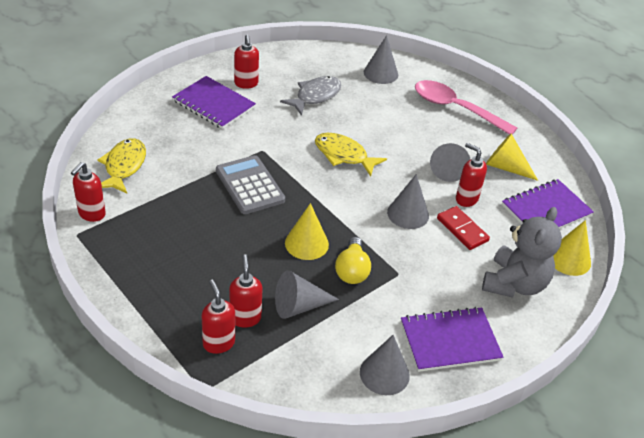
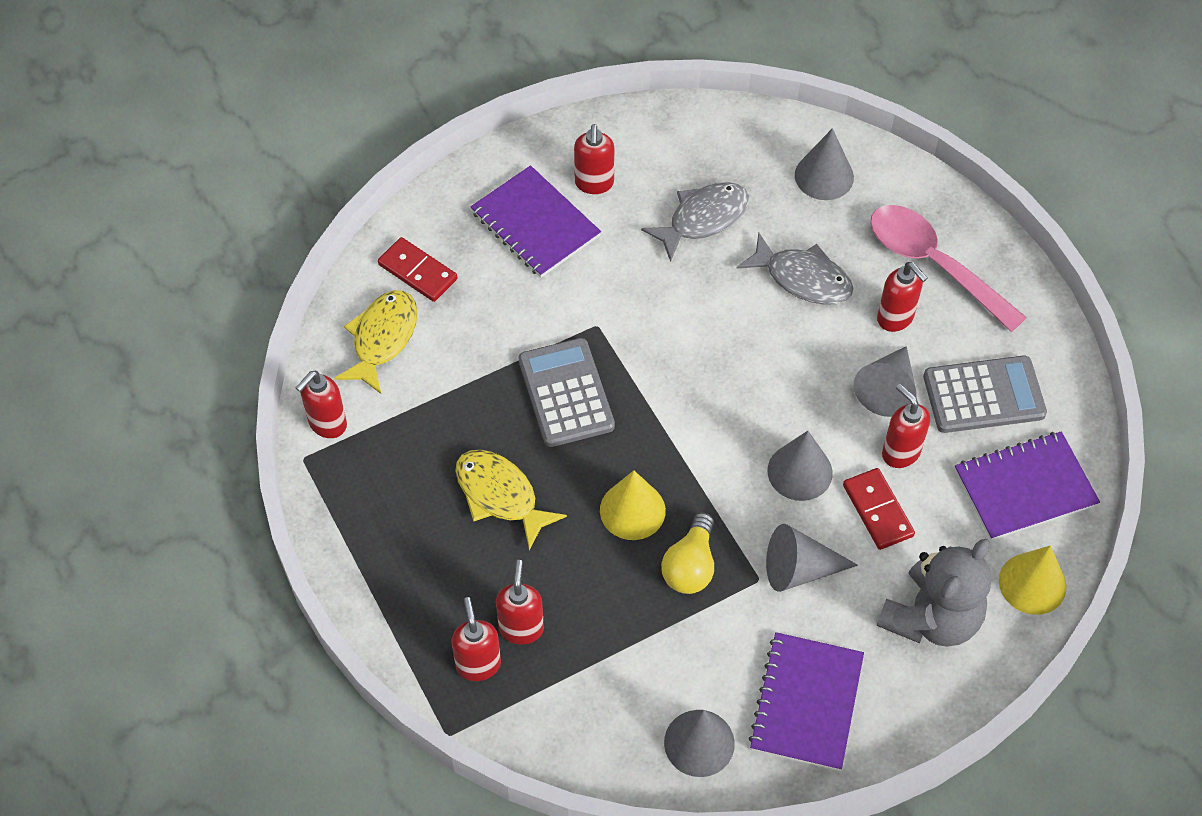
camera: 15 degrees right, 15 degrees up
grey cone [275,270,339,319] -> grey cone moved to [766,524,858,592]
yellow fish [315,133,387,176] -> yellow fish moved to [455,450,567,550]
purple notebook [401,307,503,372] -> purple notebook turned 75 degrees counterclockwise [749,632,864,771]
yellow cone [486,134,538,181] -> grey calculator [923,356,1047,433]
none -> red domino [378,237,457,302]
none -> grey fish [736,233,853,305]
none -> red soap dispenser [877,262,928,332]

